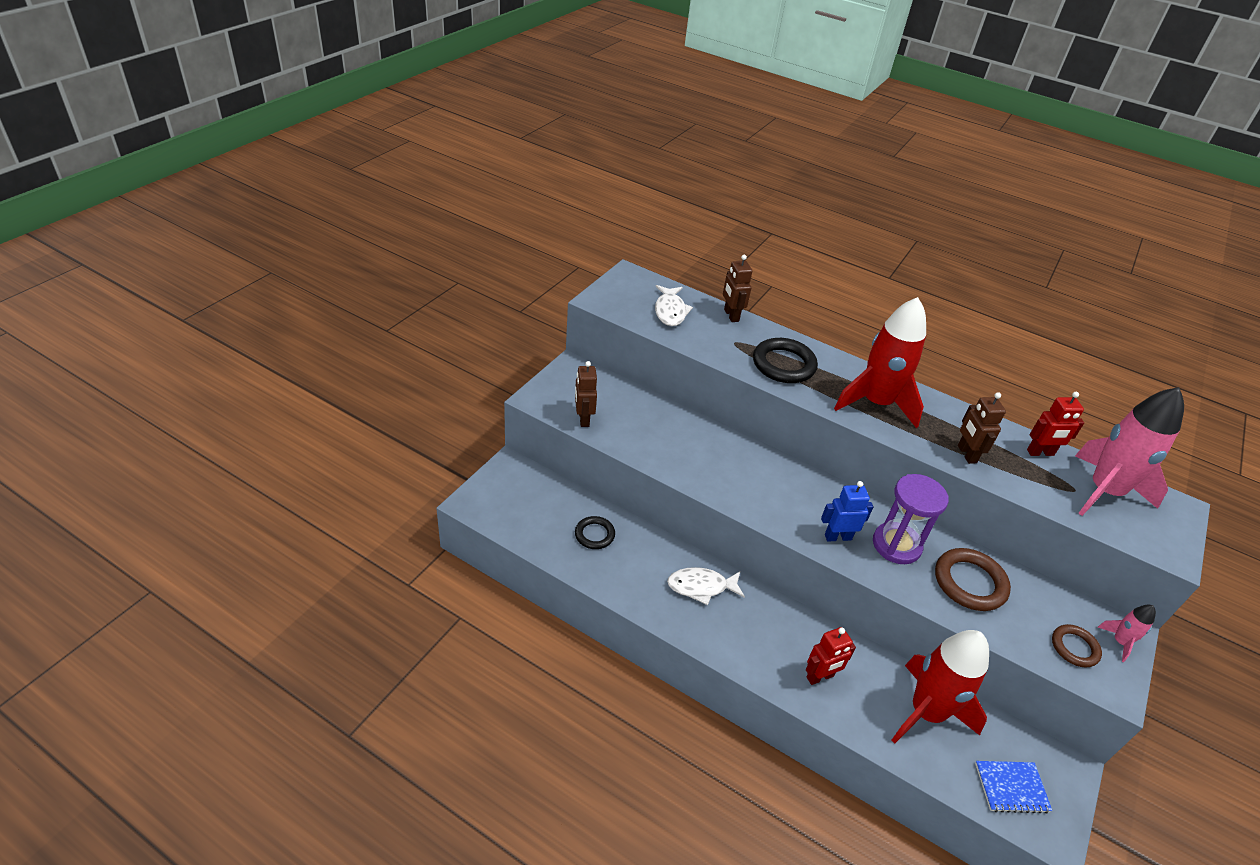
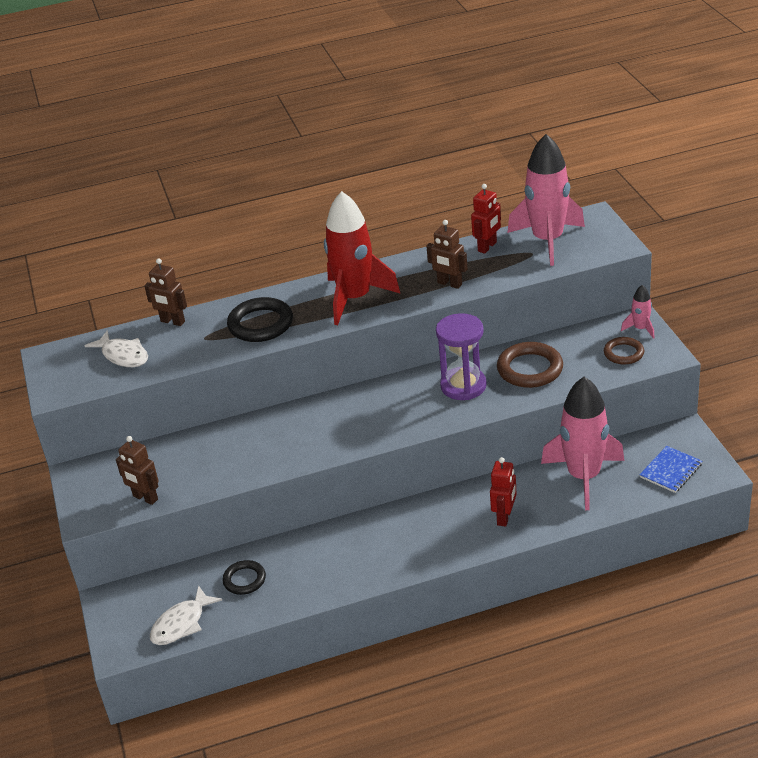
camera: 40 degrees left, 5 degrees down
white fish [667,567,745,605] -> white fish moved to [150,586,222,645]
blue robot [821,481,873,542] -> none
red rocket [891,630,989,744] -> pink rocket [541,377,624,510]

